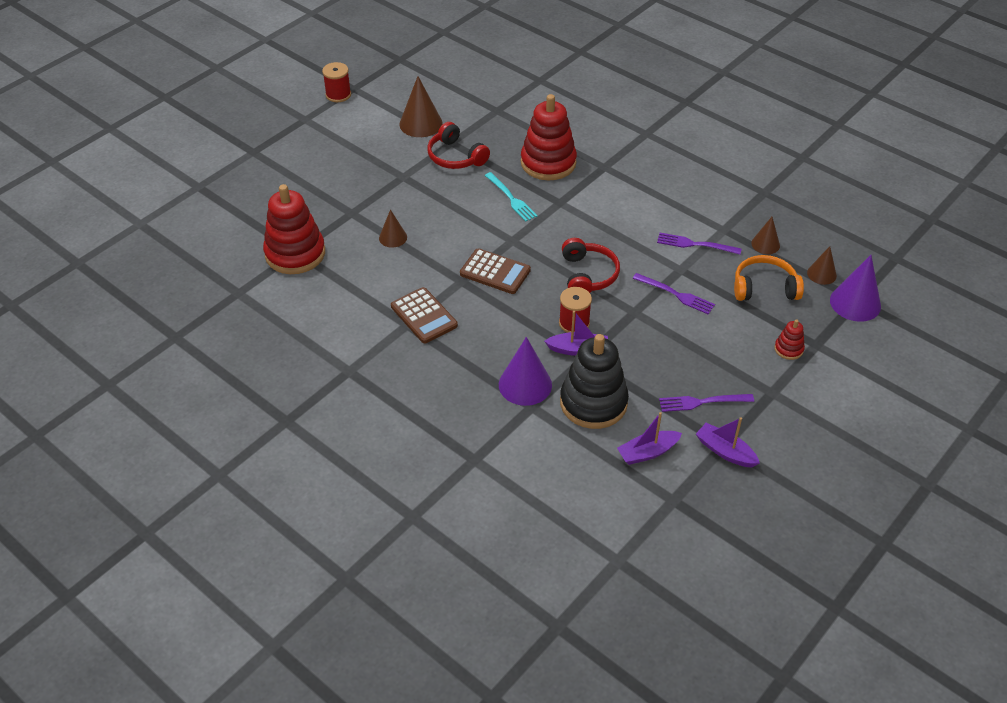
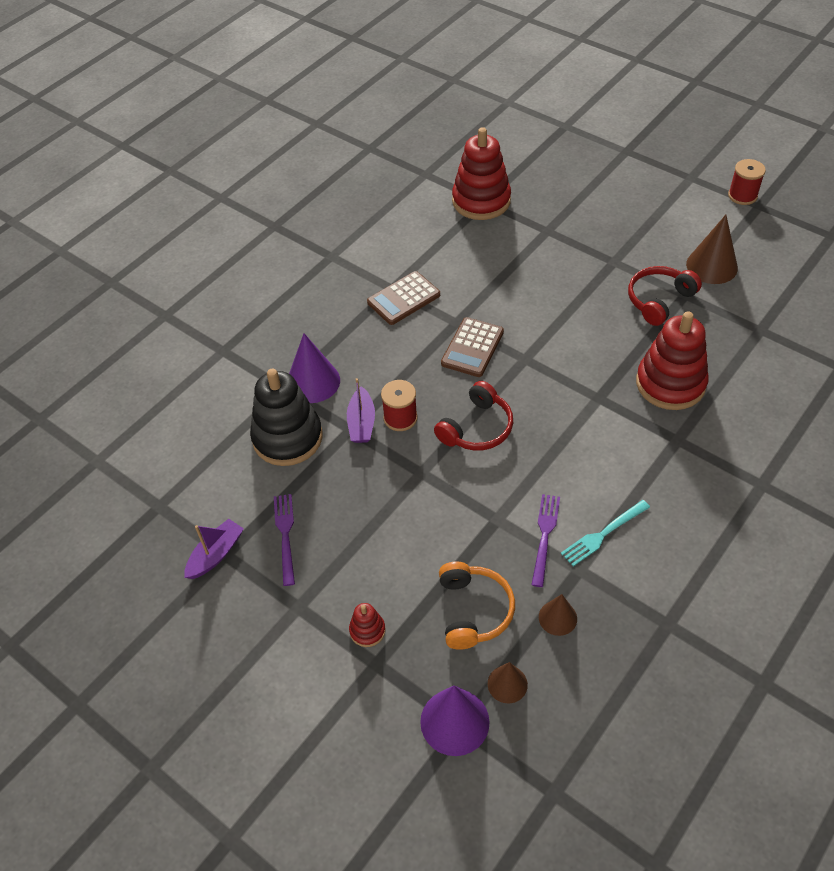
camera: 90 degrees right, 5 degrees up
brown cone [379,209,407,248] -> none
turquoise fork [485,172,538,221] -> turquoise fork moved to [561,500,650,566]
red headphones [562,238,620,293] -> red headphones turned 45 degrees counterclockwise [434,381,513,451]
purple boat [617,412,682,465] -> none
purple fork [632,273,715,314] -> none

